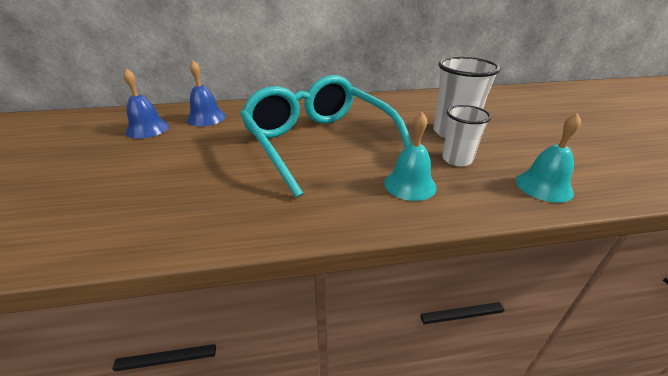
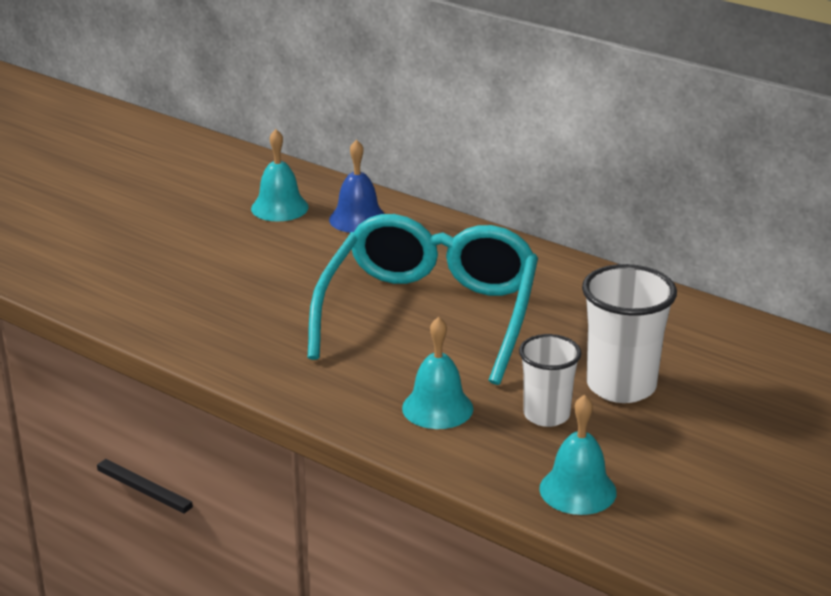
camera: 45 degrees right, 5 degrees down
blue bell [123,68,169,139] -> turquoise bell [251,129,309,222]

